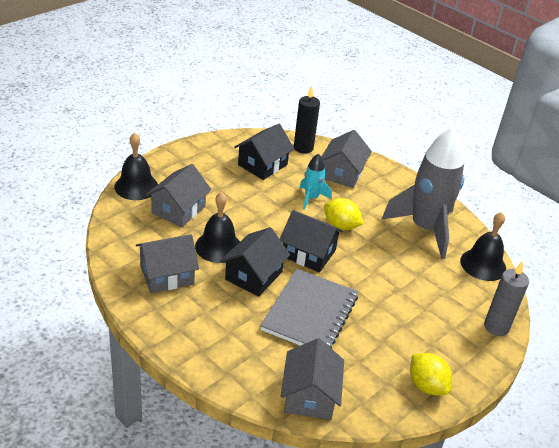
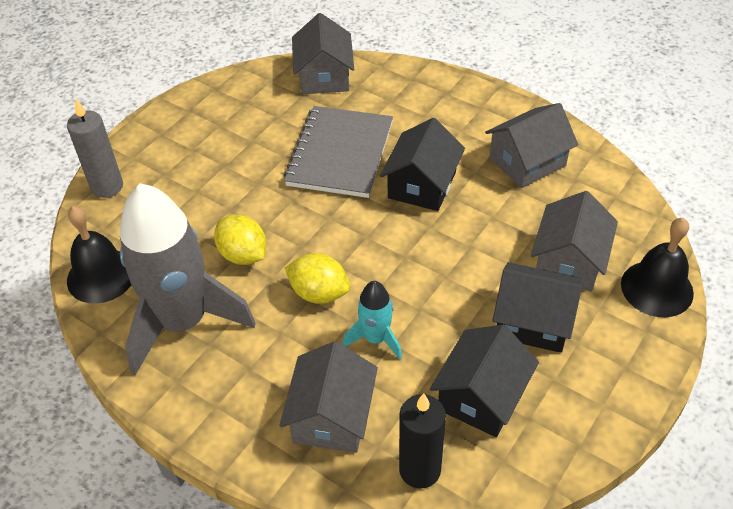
camera: 175 degrees right, 10 degrees up
black bell [195,192,240,263] -> none
black house [280,210,343,272] -> black house moved to [492,262,582,353]
yellow lemon [410,353,452,395] -> yellow lemon moved to [214,215,266,265]

